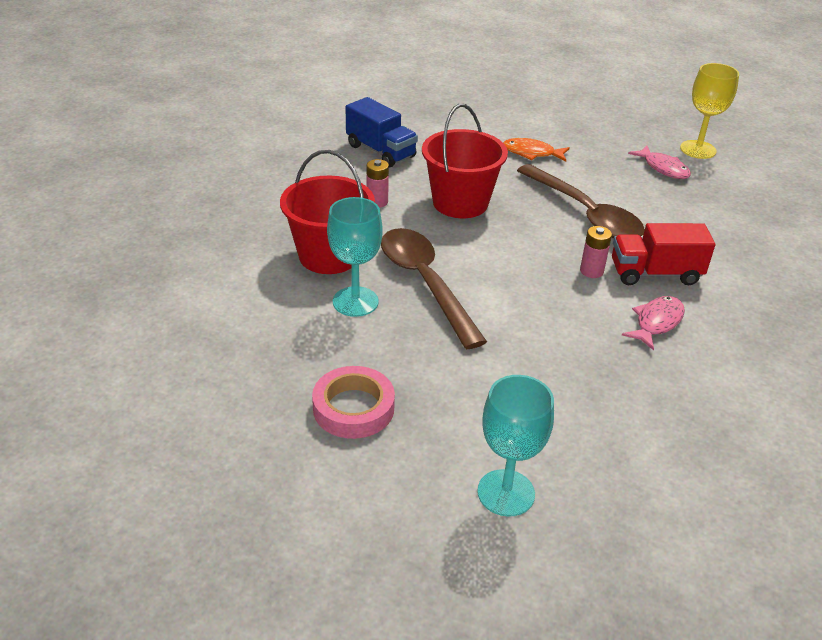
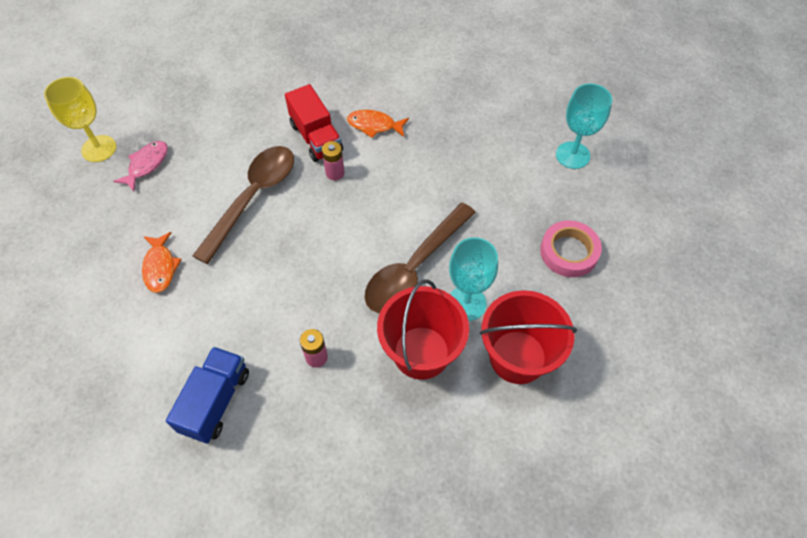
camera: 115 degrees left, 20 degrees up
red bucket [422,104,508,218] -> red bucket moved to [480,290,577,384]
pink fish [622,296,685,350] -> orange fish [347,110,409,138]

